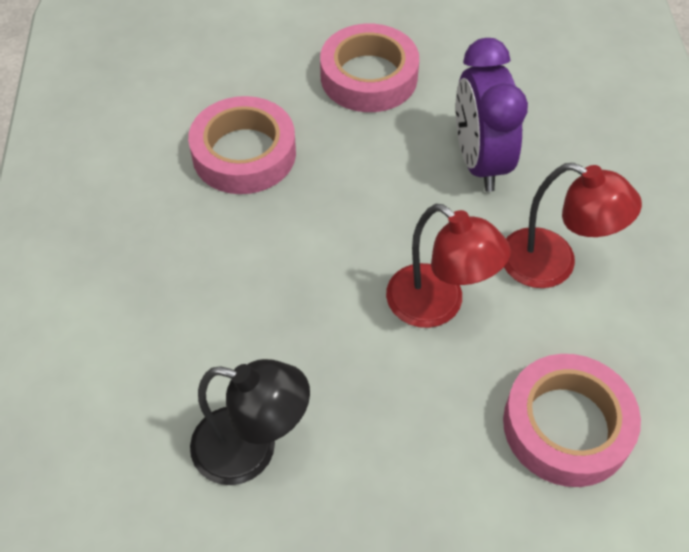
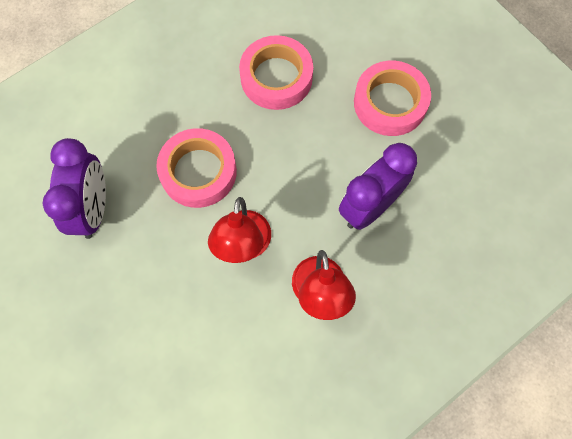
camera: 55 degrees right, 15 degrees up
black lamp [190,359,310,485] -> purple clock [43,138,106,239]
pink tape [503,354,641,487] -> pink tape moved to [156,128,237,208]

